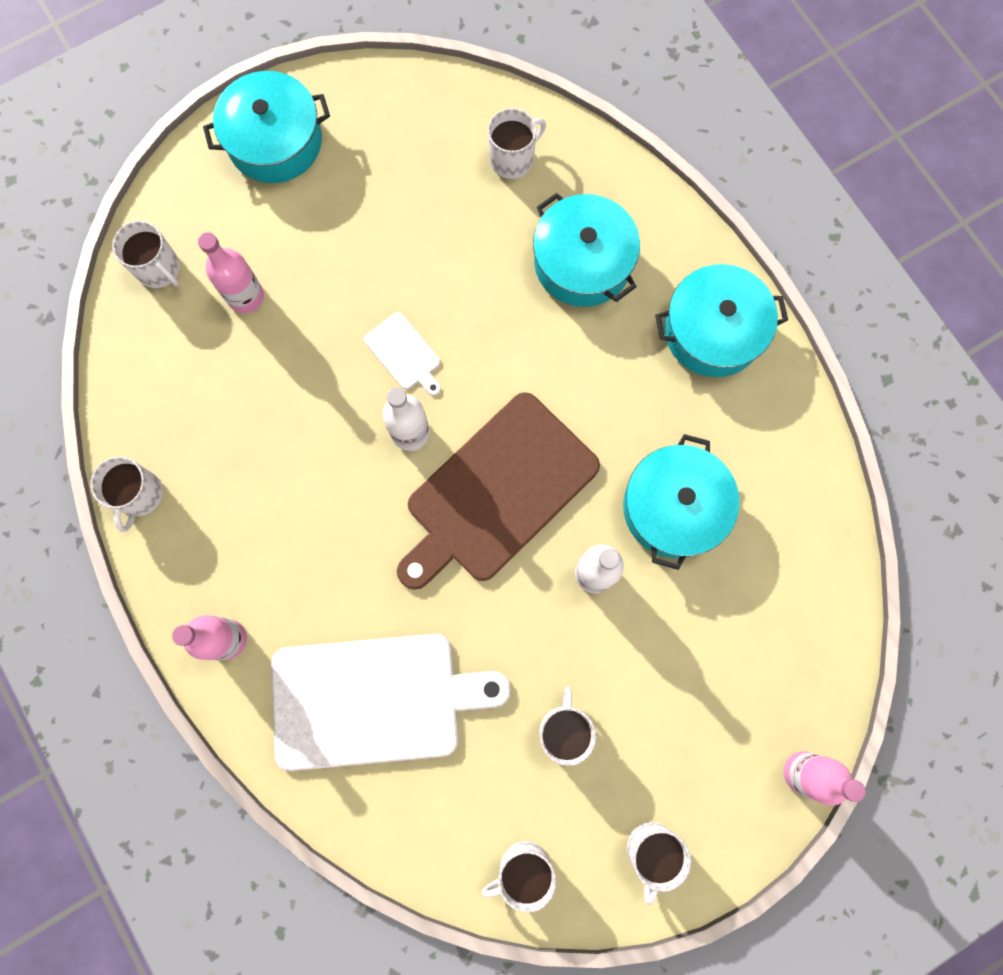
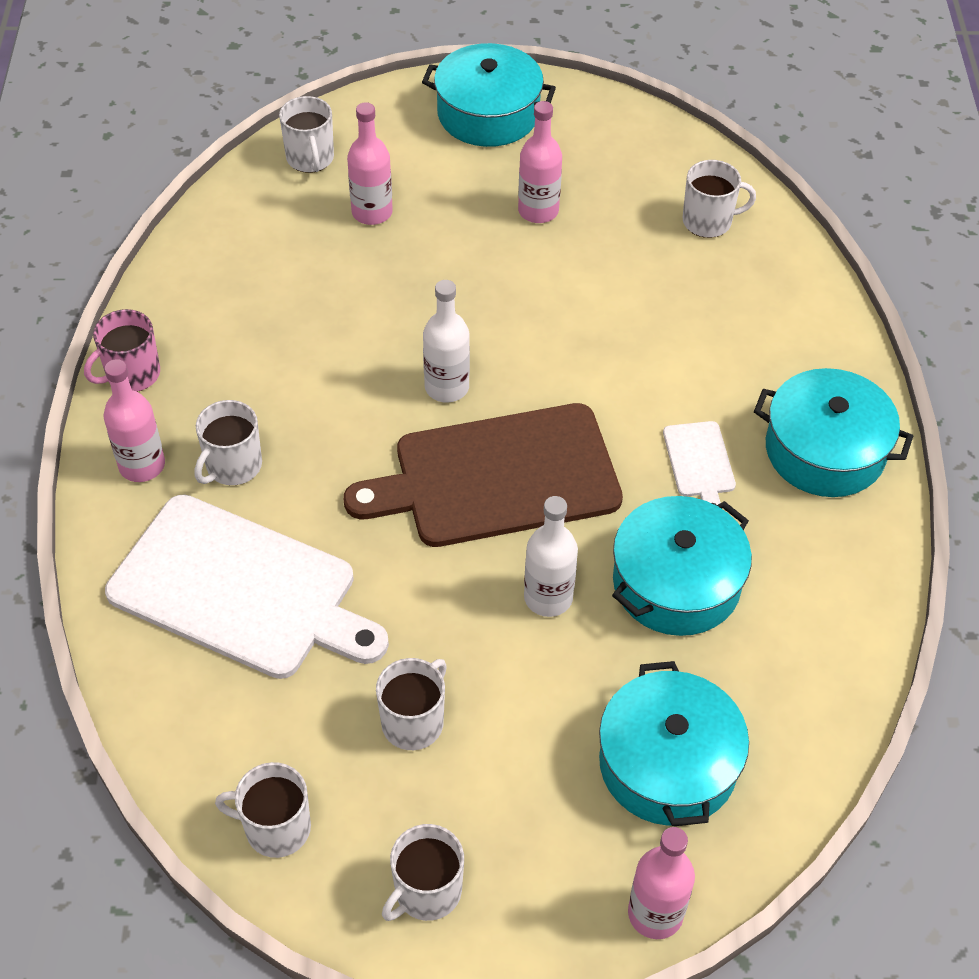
camera: 30 degrees right, 25 degrees down
white mug [90,457,163,532] -> white mug moved to [195,400,262,485]
white cutting board [364,312,441,396] -> white cutting board moved to [663,421,736,506]
turquoise pot [533,193,640,307] -> turquoise pot moved to [599,661,749,827]
none -> pink mug [84,309,160,392]
none -> pink bottle [518,101,562,223]

